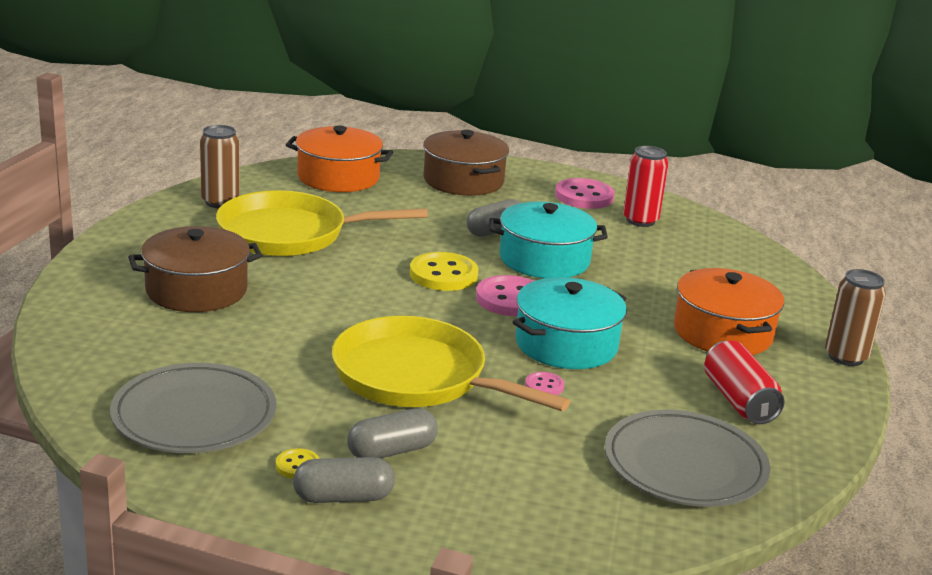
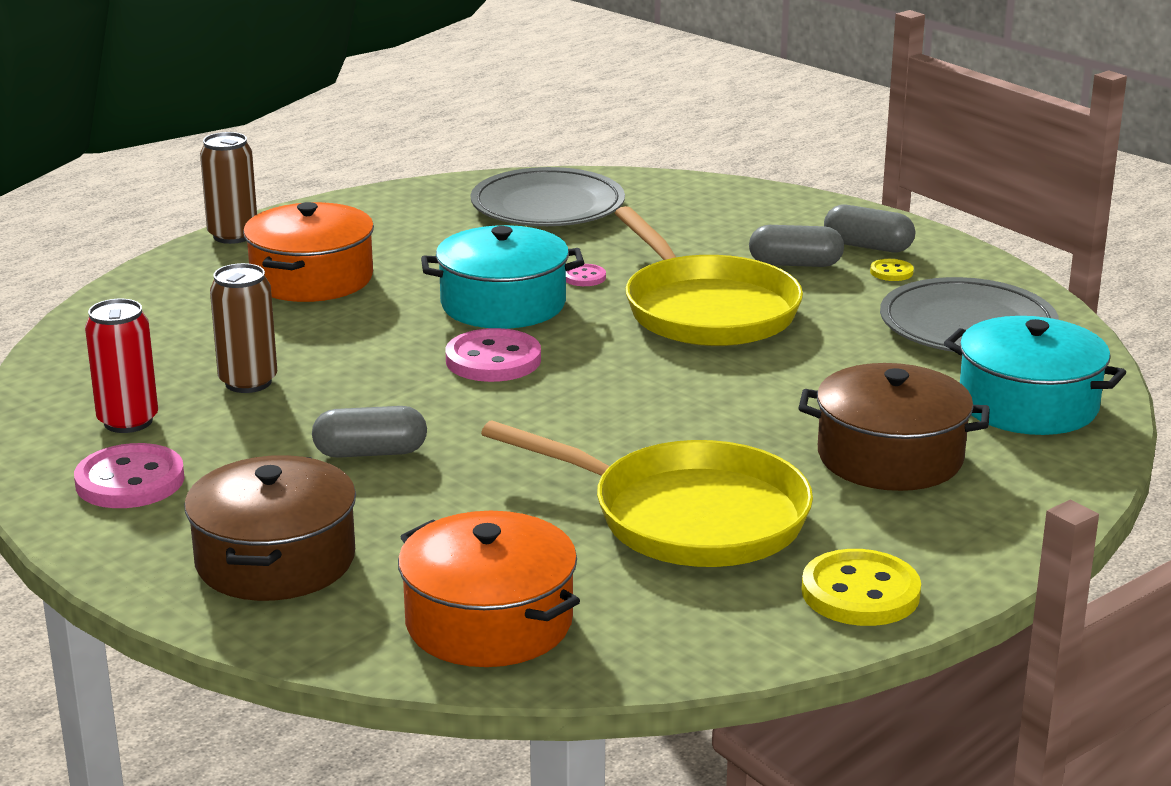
camera: 145 degrees left, 0 degrees up
brown can [200,125,240,208] -> brown can moved to [210,263,277,393]
yellow button [410,252,478,291] -> yellow button moved to [802,549,921,626]
turquoise pot [489,201,608,278] -> turquoise pot moved to [944,316,1126,435]
red can [704,341,784,424] -> none

